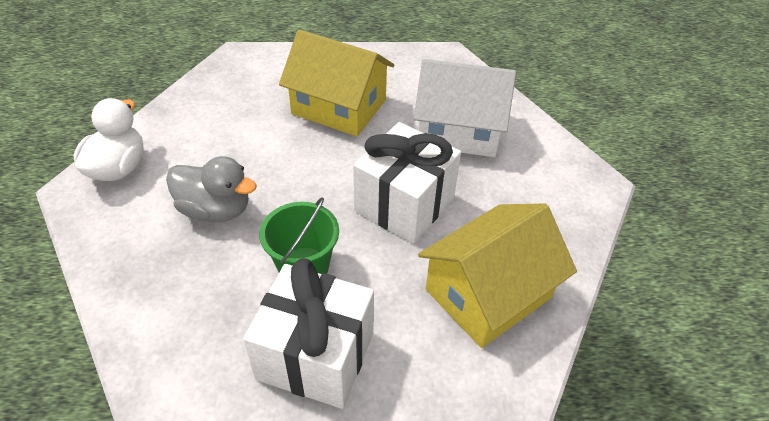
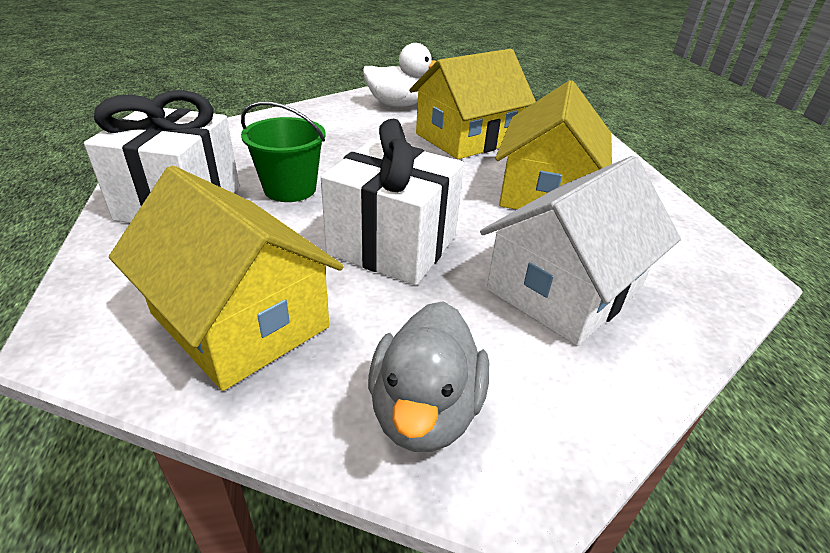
camera: 80 degrees right, 10 degrees down
grey duck [166,156,257,222] -> grey duck moved to [368,301,489,452]
white house [414,59,516,157] -> white house turned 45 degrees clockwise [480,156,681,346]
none -> yellow house [409,49,536,159]

